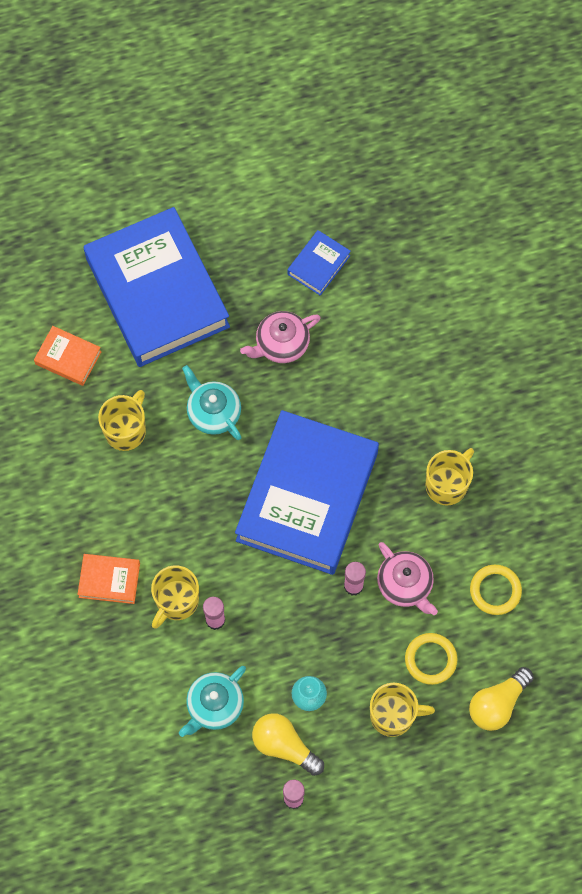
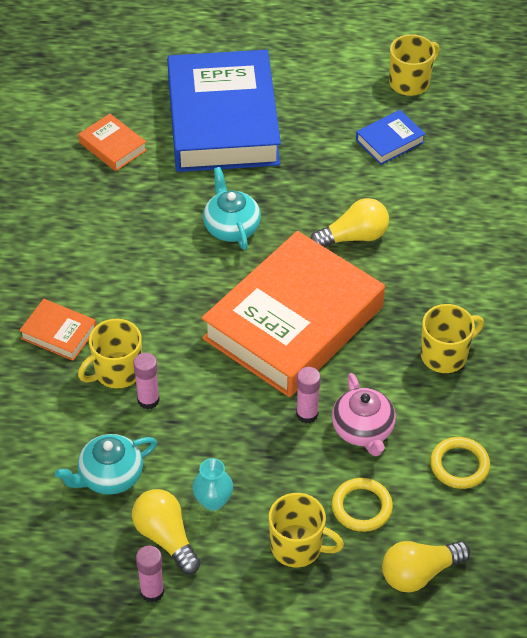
camera: 20 degrees right, 20 degrees down
yellow mug [98,390,146,451] -> yellow mug moved to [389,34,439,96]
blue book [235,410,379,575] -> orange book [202,231,385,397]
pink teapot [240,311,321,363] -> none
none -> yellow light bulb [310,198,389,247]

